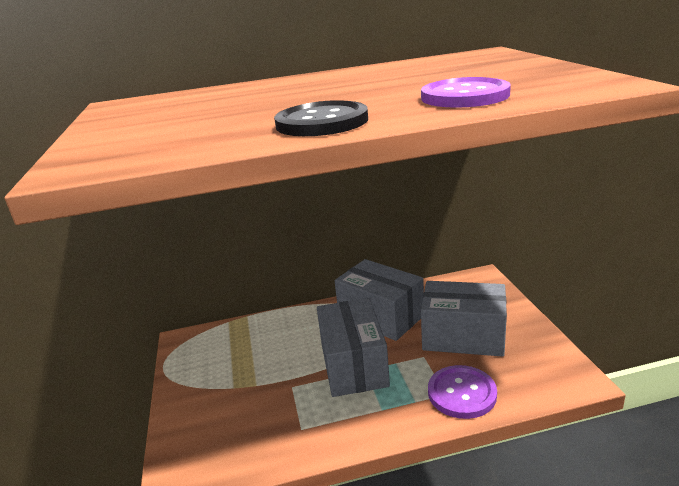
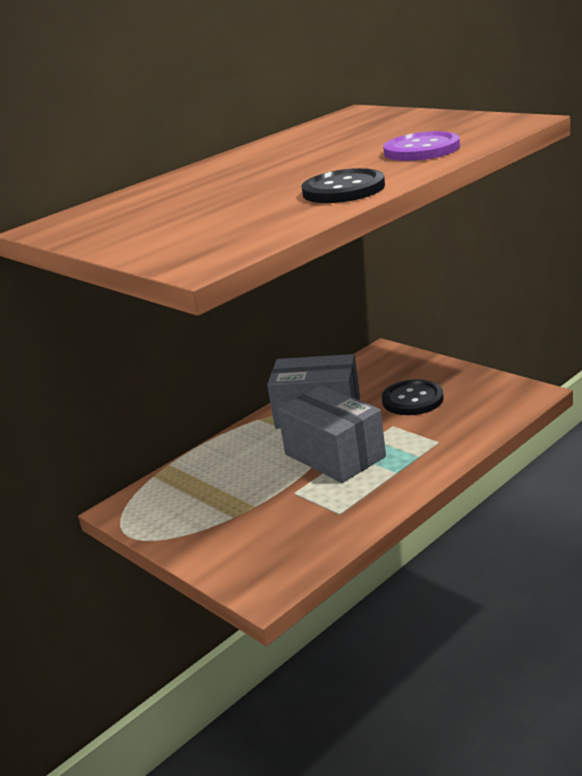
camera: 30 degrees left, 0 degrees up
grey box [421,281,507,357] -> black button [382,379,444,415]
purple button [428,365,497,419] -> none

